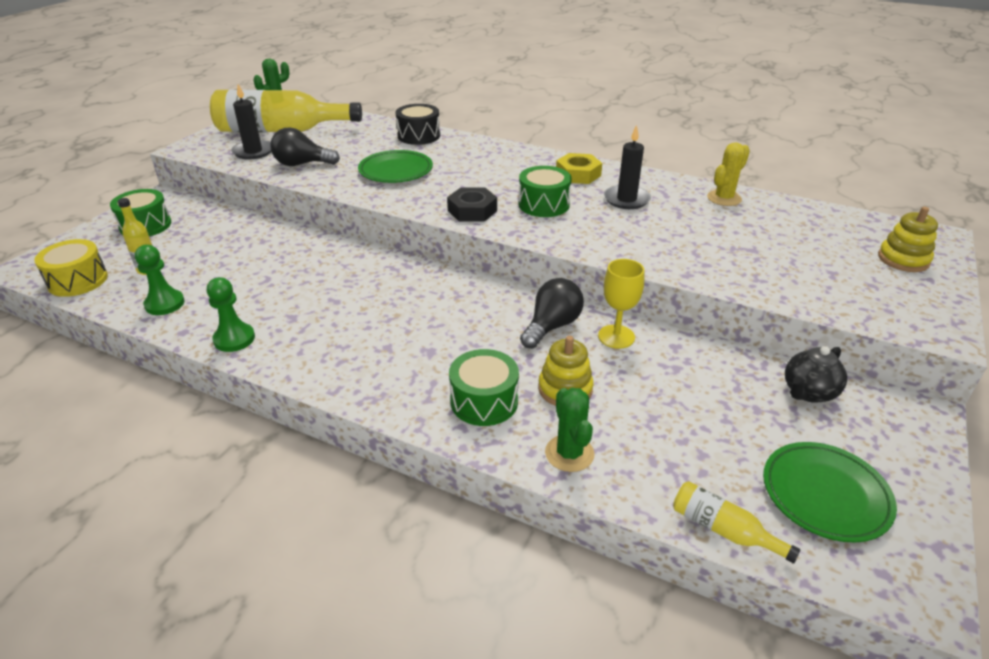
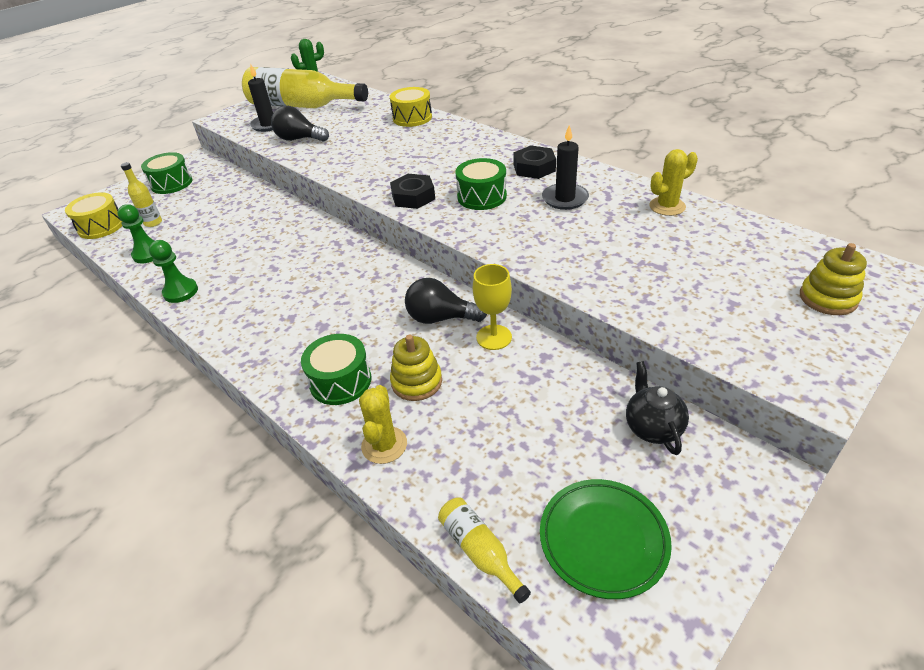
camera: 20 degrees right, 5 degrees up
green plate [358,150,433,183] -> none
black drum [395,104,440,145] -> yellow drum [390,87,432,127]
black light bulb [520,278,584,349] -> black light bulb turned 135 degrees counterclockwise [405,278,487,324]
green cactus [545,388,594,472] -> yellow cactus [359,385,407,464]
yellow nut [556,153,602,184] -> black nut [513,145,556,179]
black teapot [785,346,847,403] -> black teapot turned 105 degrees clockwise [626,361,689,455]

